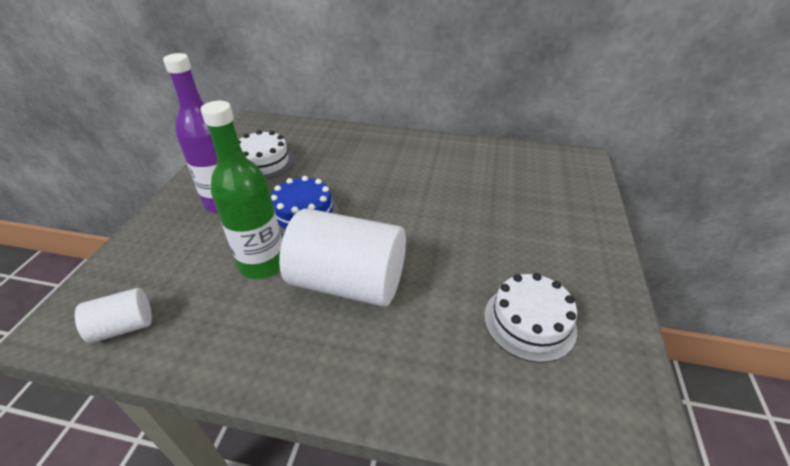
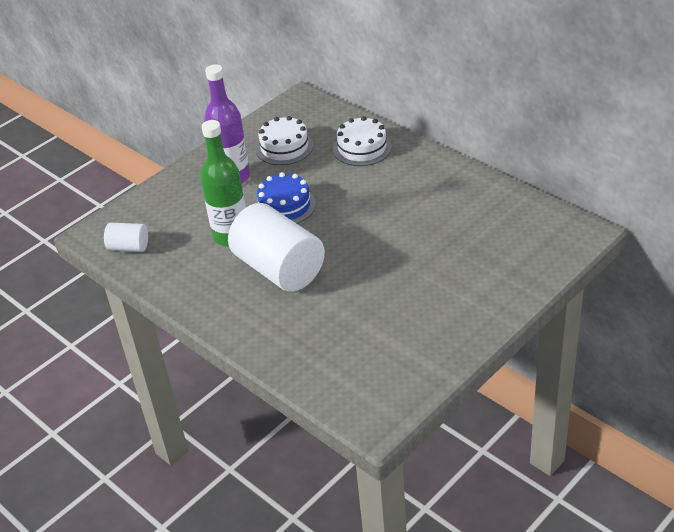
camera: 35 degrees right, 0 degrees up
white cake [484,273,577,363] -> white cake moved to [333,116,392,166]

